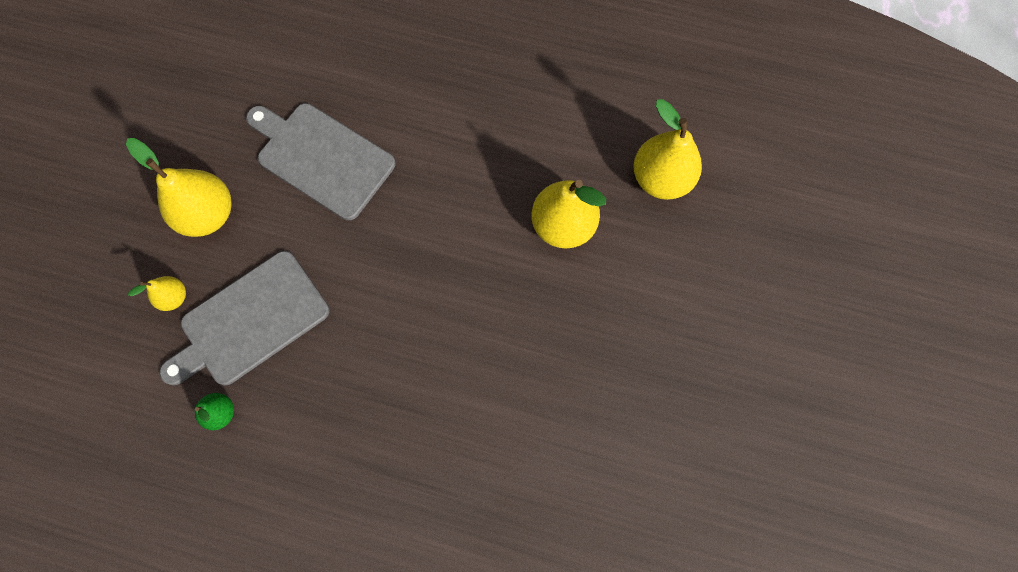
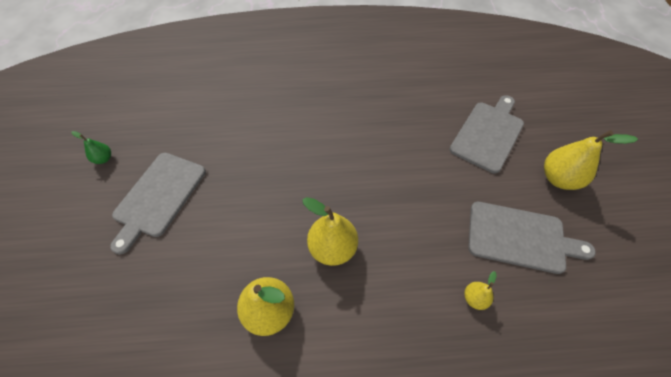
camera: 160 degrees right, 15 degrees down
yellow pear [128,276,186,311] -> yellow pear moved to [464,271,496,310]
green pear [195,393,234,430] -> green pear moved to [72,131,111,164]
none -> grey cutting board [110,153,206,255]

